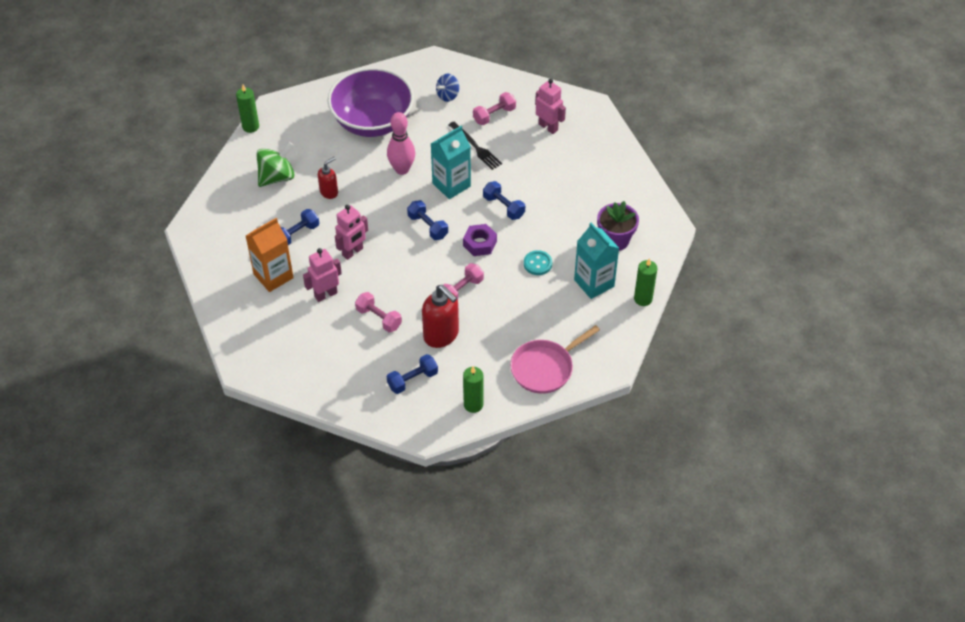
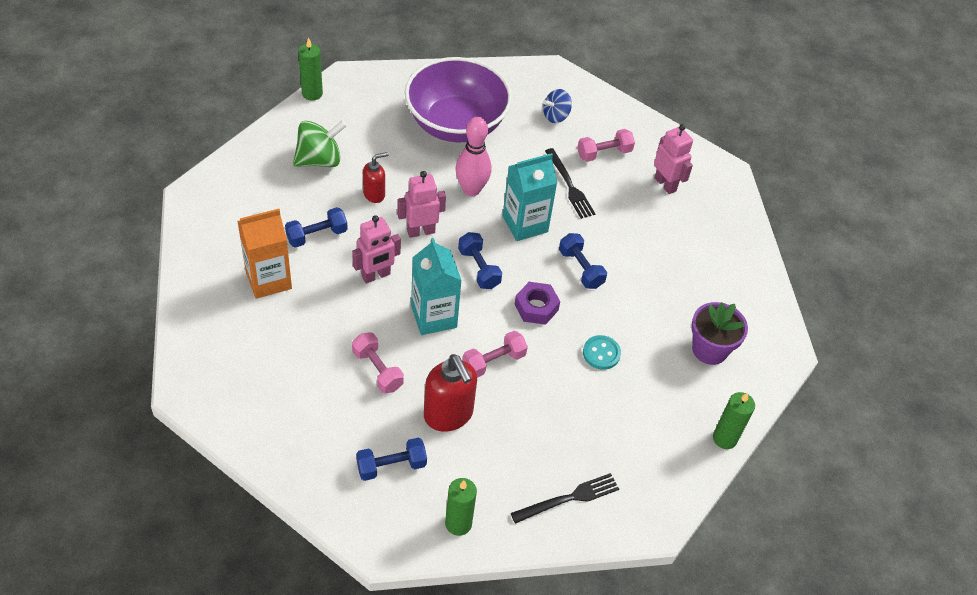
camera: 10 degrees right, 0 degrees up
pink robot [303,248,342,302] -> pink robot moved to [397,171,446,238]
pink pan [510,325,600,394] -> black fork [511,473,619,524]
turquoise carton [574,223,619,299] -> turquoise carton moved to [411,238,462,335]

